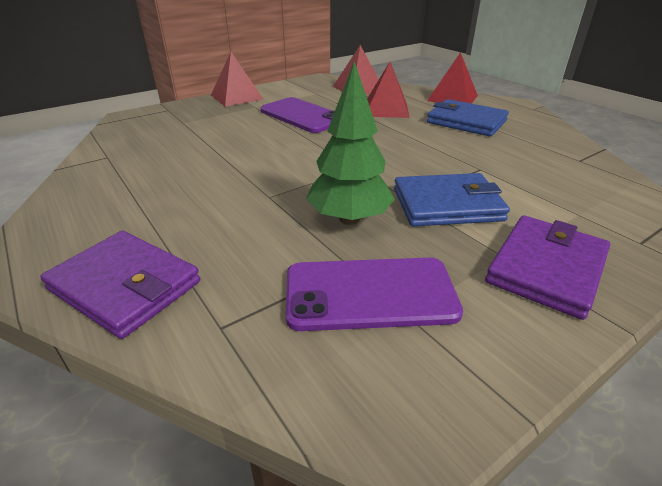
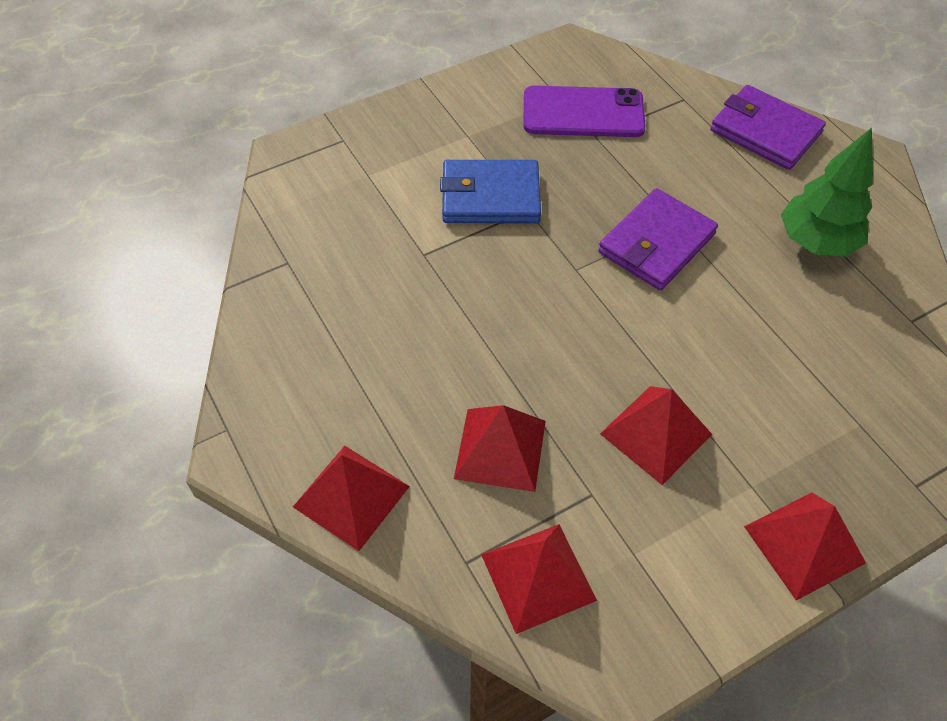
camera: 175 degrees left, 20 degrees up
purple phone [260,97,335,133] -> red pyramid [600,386,712,485]
green tree [306,61,395,225] -> green tree moved to [781,128,873,257]
blue wallet [427,99,509,137] -> none
purple wallet [485,215,610,320] -> purple wallet moved to [598,188,718,291]

